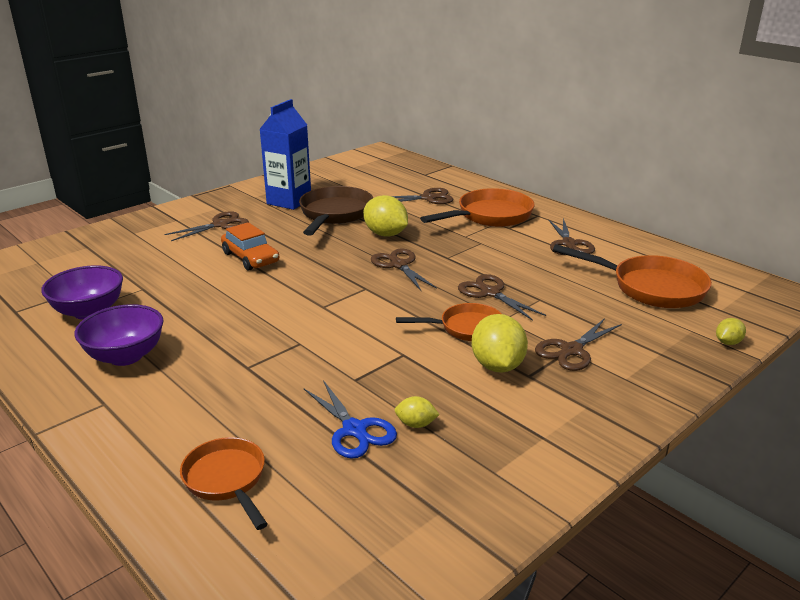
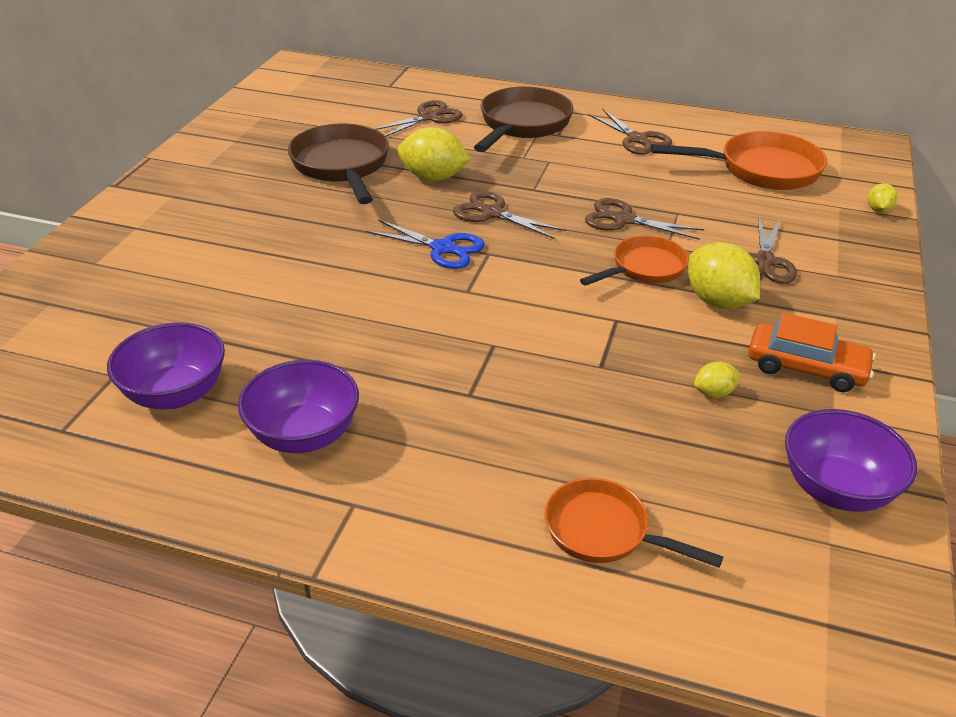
camera: 30 degrees left, 10 degrees up
brown scissors [164,211,249,241] -> none
orange car [221,222,279,271] -> orange car moved to [748,313,876,392]
blue carton [259,99,311,210] -> none
blue scissors [304,380,397,459] -> blue scissors moved to [367,220,485,269]
orange pan [420,188,534,227] -> brown pan [474,87,574,152]
none -> purple bowl [785,409,917,512]

